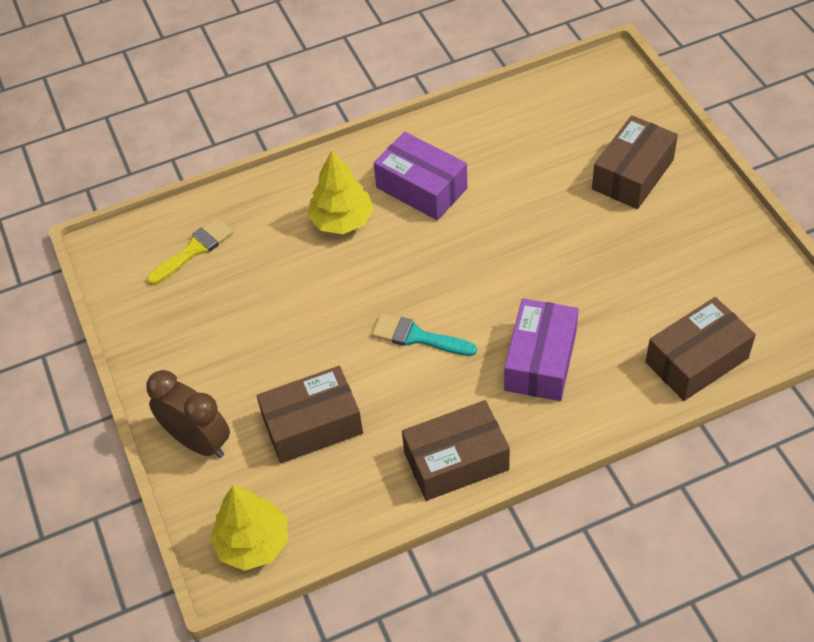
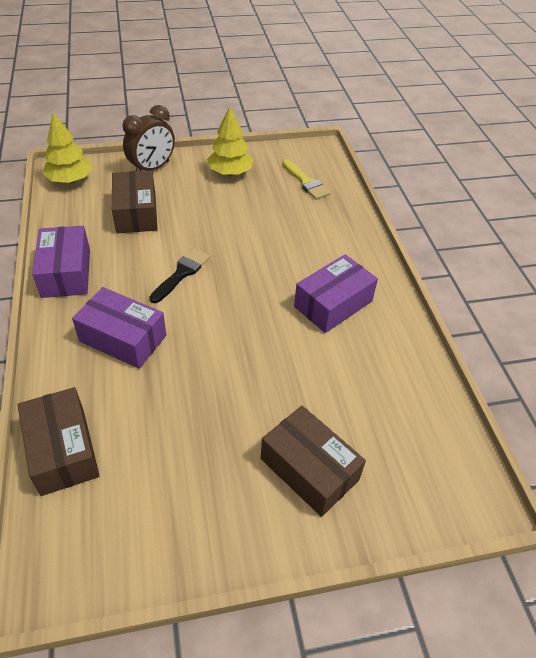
camera: 95 degrees right, 5 degrees down
yellow tree [308,150,374,234] -> yellow tree moved to [207,106,253,176]
turquoise brush [372,314,477,356] -> black brush [150,248,210,303]
brown box [402,400,510,501] -> purple box [32,226,90,298]

